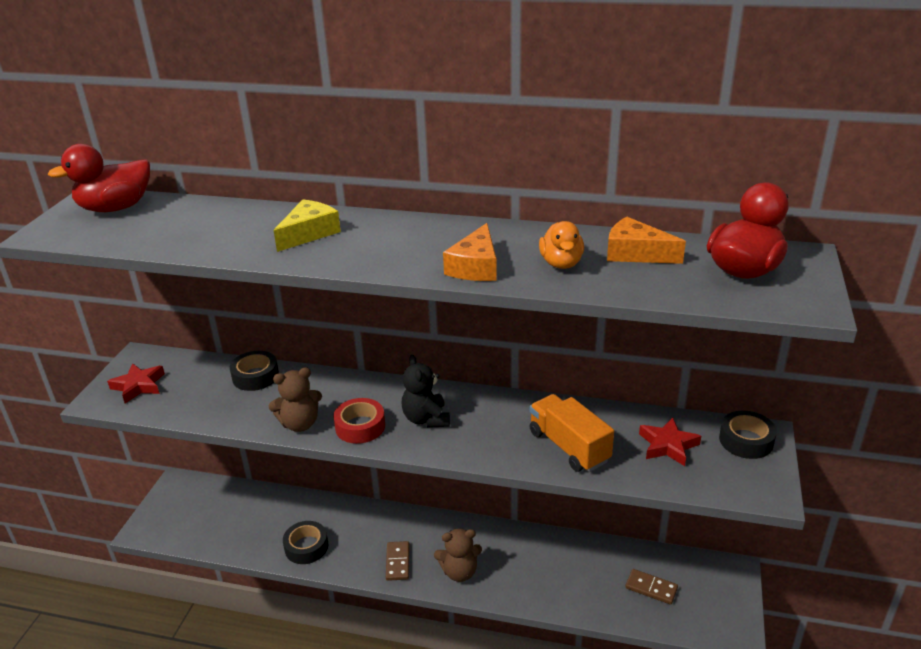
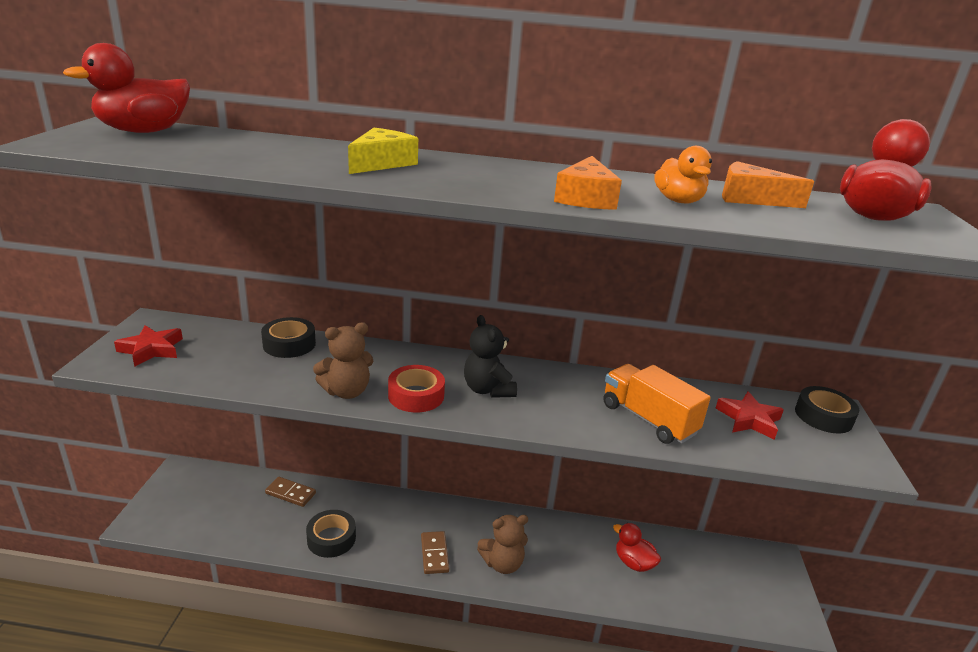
camera: 10 degrees left, 5 degrees down
brown domino [625,569,678,605] -> brown domino moved to [265,477,316,507]
none -> red duck [613,523,661,572]

